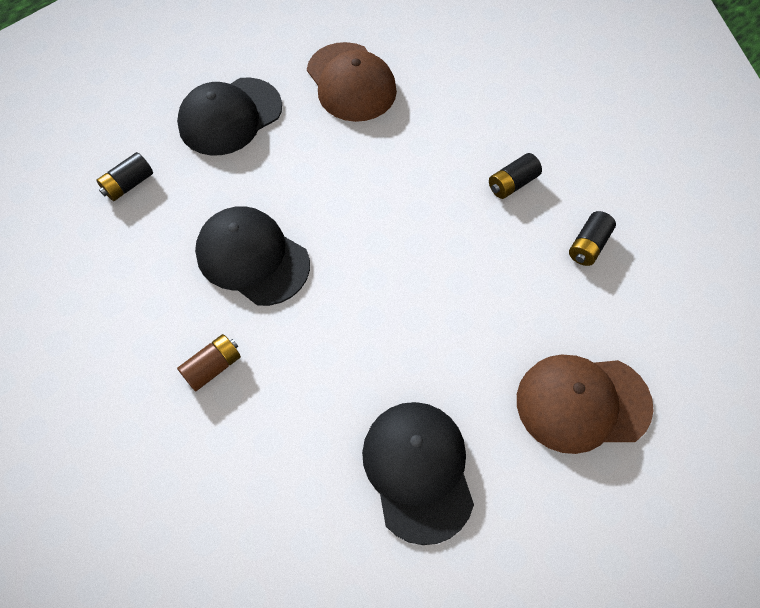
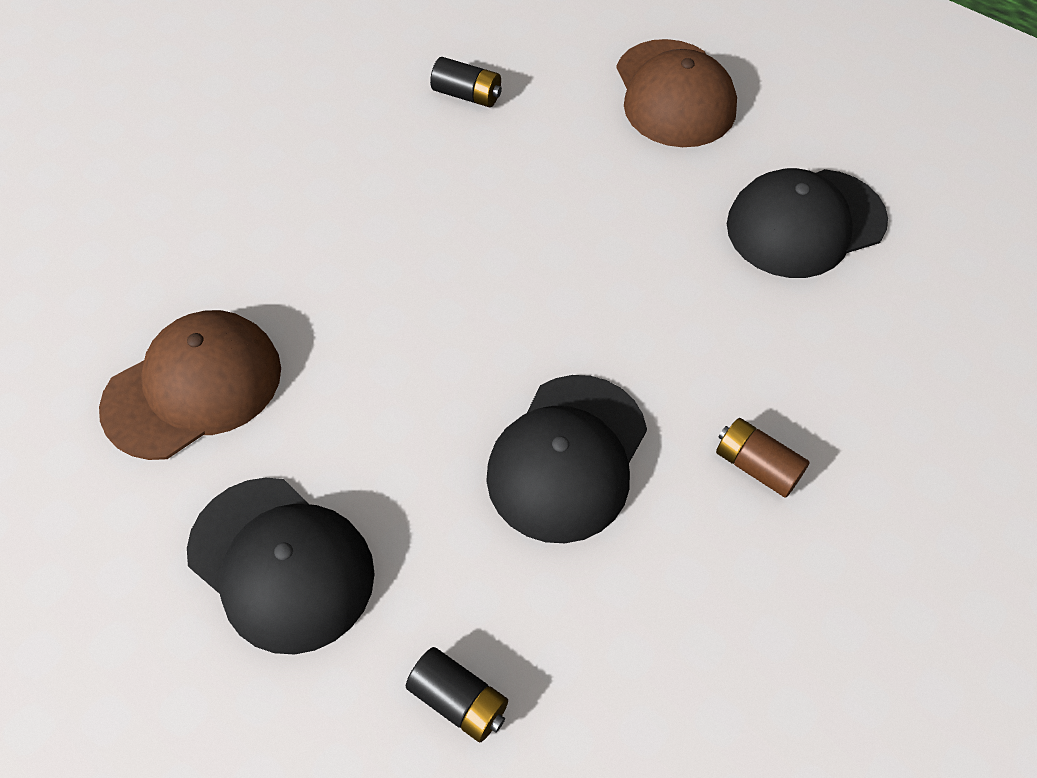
camera: 100 degrees left, 5 degrees down
black battery [489,153,542,199] -> none

